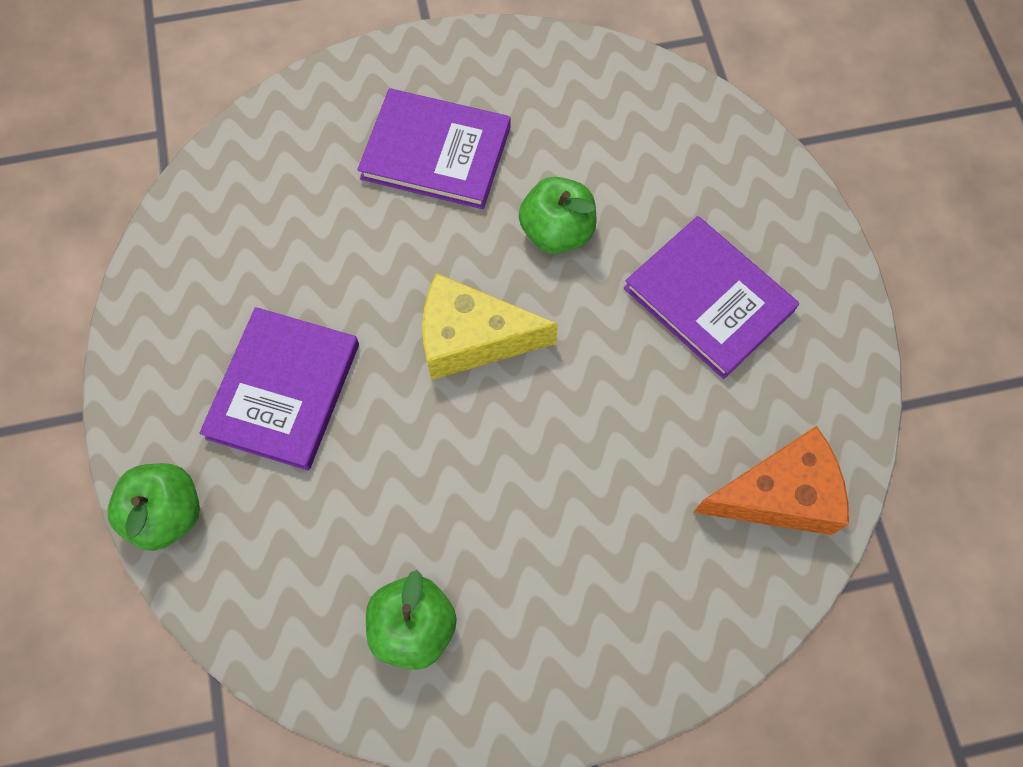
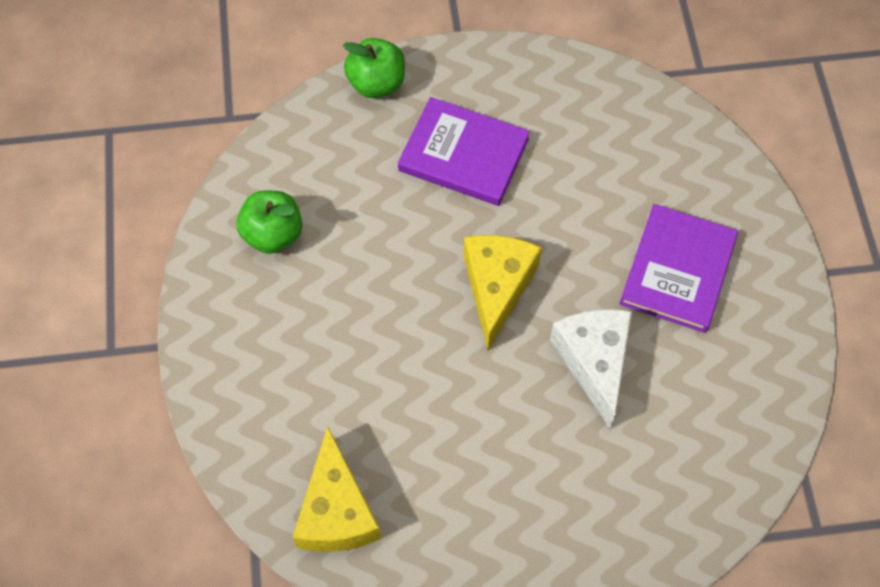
camera: 95 degrees right, 5 degrees down
green apple [519,177,597,254] -> white cheese [550,309,632,428]
purple book [624,216,799,379] -> none
orange cheese [693,426,849,535] -> yellow cheese [293,426,381,552]

